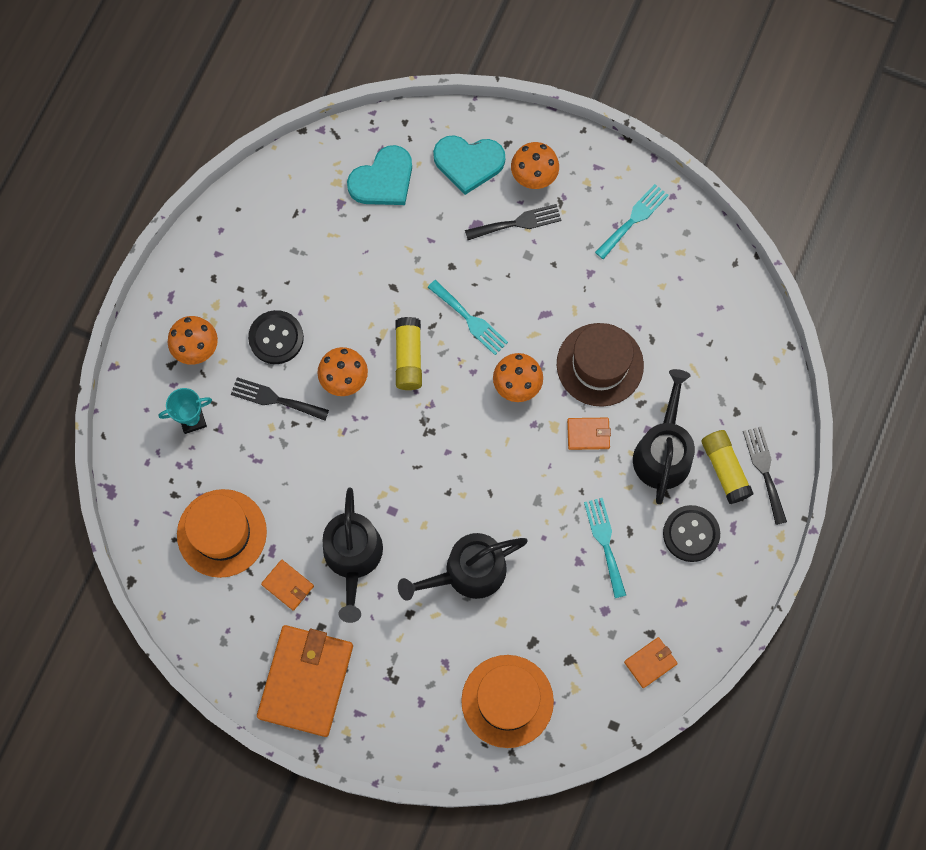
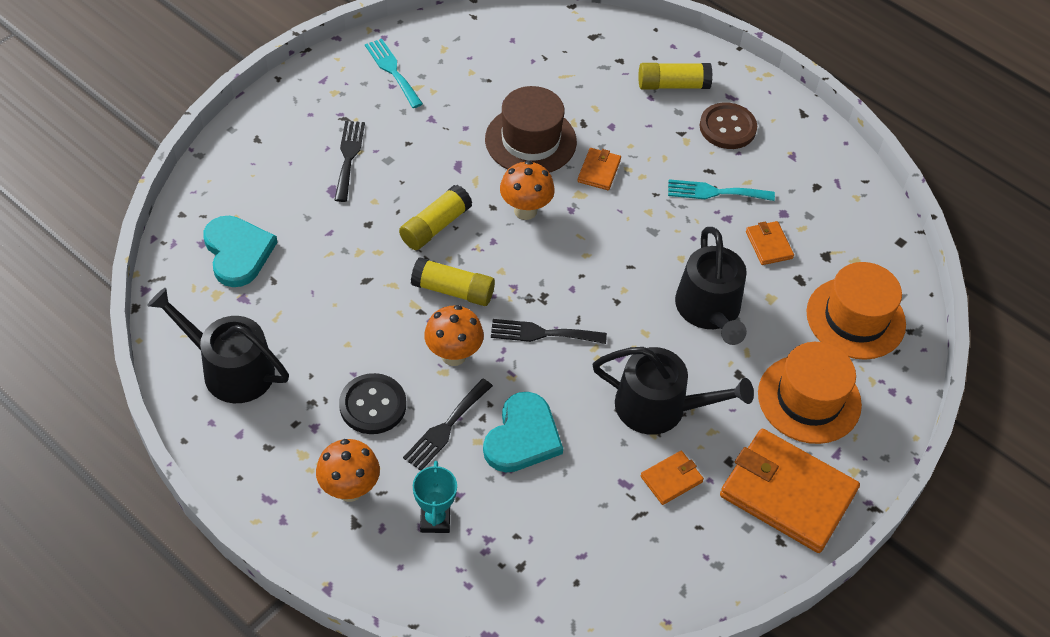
camera: 75 degrees left, 20 degrees down
orange hat [177,489,267,578] -> orange hat moved to [758,342,862,444]
turquoise fork [428,280,508,355] -> yellow glue stick [399,185,472,250]
turquoise heart [433,135,505,195] -> turquoise heart moved to [483,392,563,472]
orange mushroom [511,142,559,189] -> none
orange wallet [624,637,678,688] -> orange wallet moved to [746,221,794,265]
black watering can [633,369,695,504] -> black watering can moved to [147,288,289,403]
black button [663,505,720,562] -> brown button [700,102,757,149]
black fork [743,427,787,525] -> black fork moved to [491,319,607,344]

